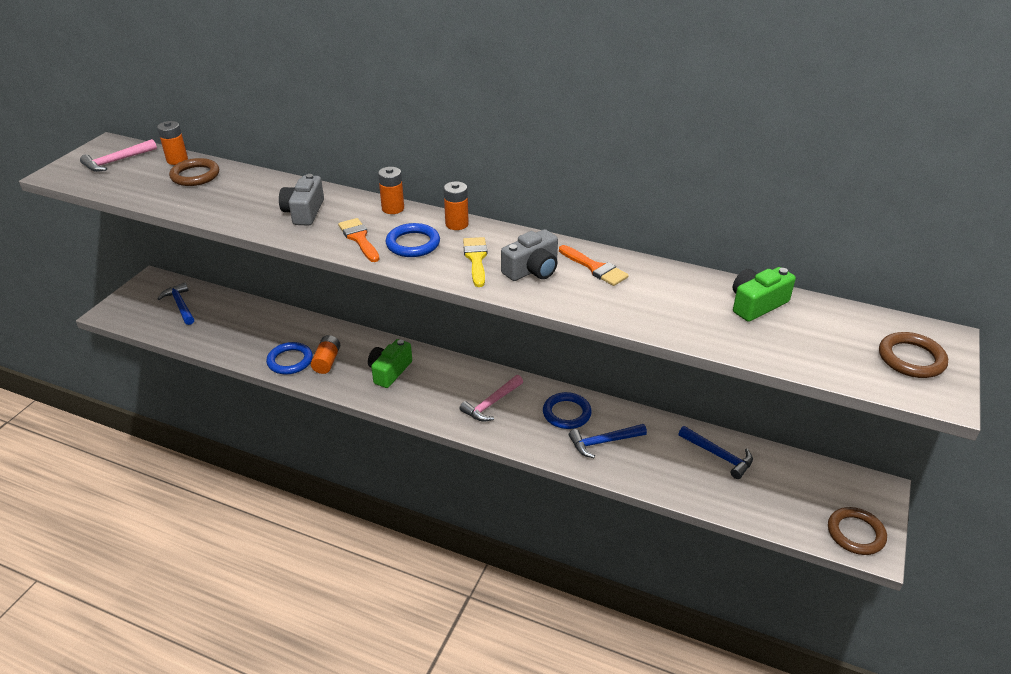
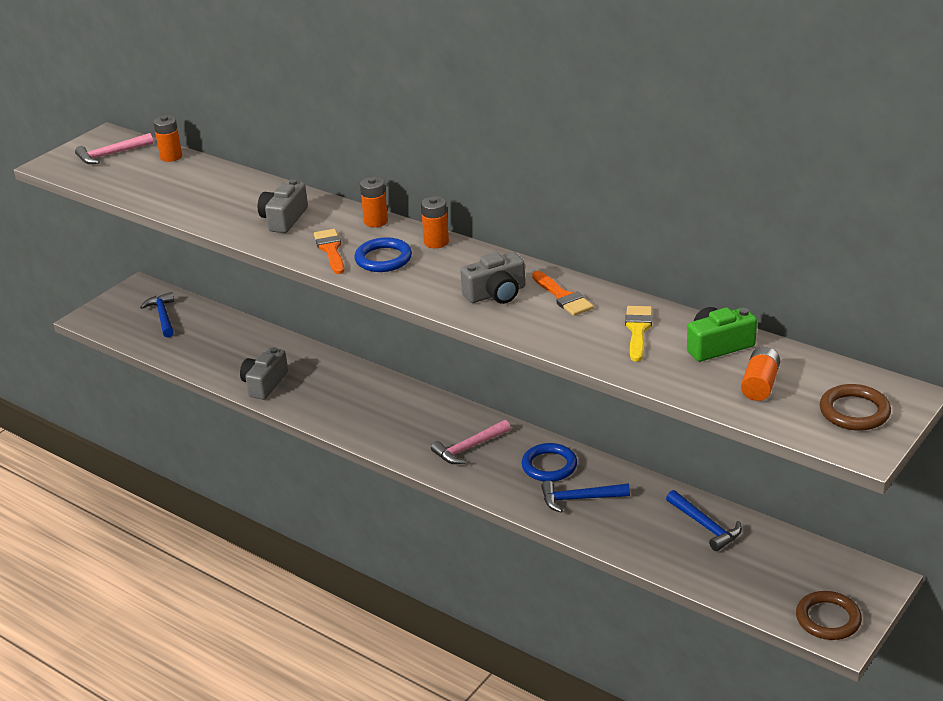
camera: 15 degrees right, 5 degrees down
brown ring [169,158,219,186] -> none
blue ring [266,342,313,375] -> grey camera [240,347,288,400]
orange battery [311,335,340,374] -> orange battery moved to [741,347,780,401]
green camera [368,339,412,388] -> none
yellow brush [463,237,487,287] -> yellow brush moved to [625,306,652,362]

